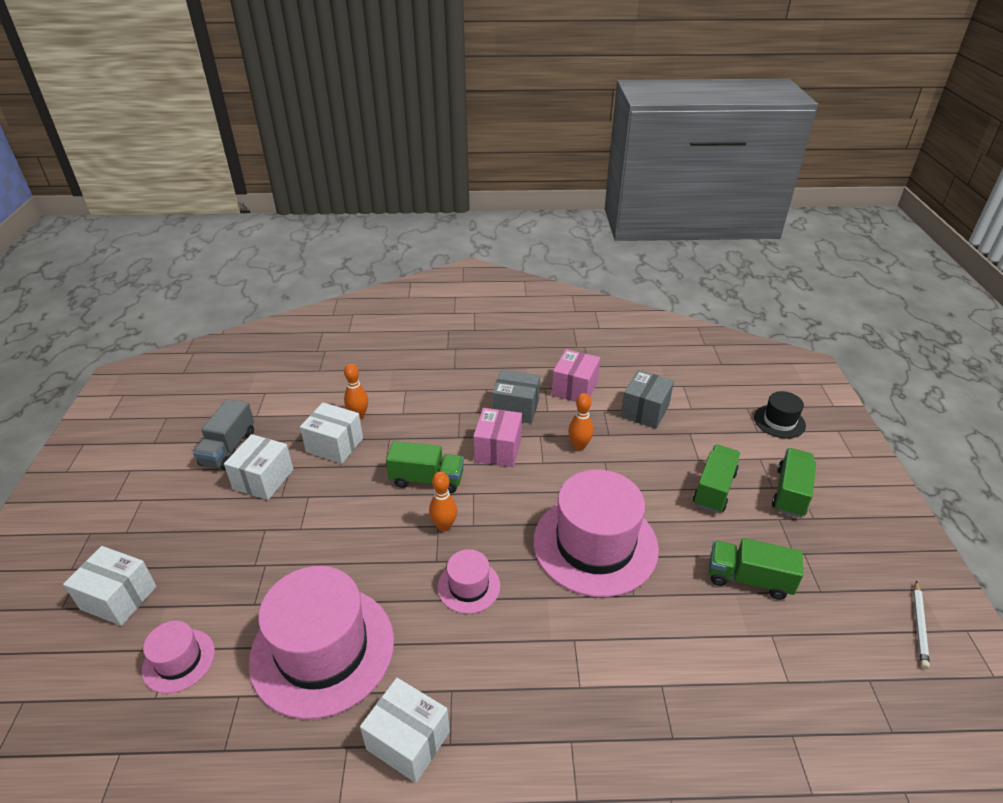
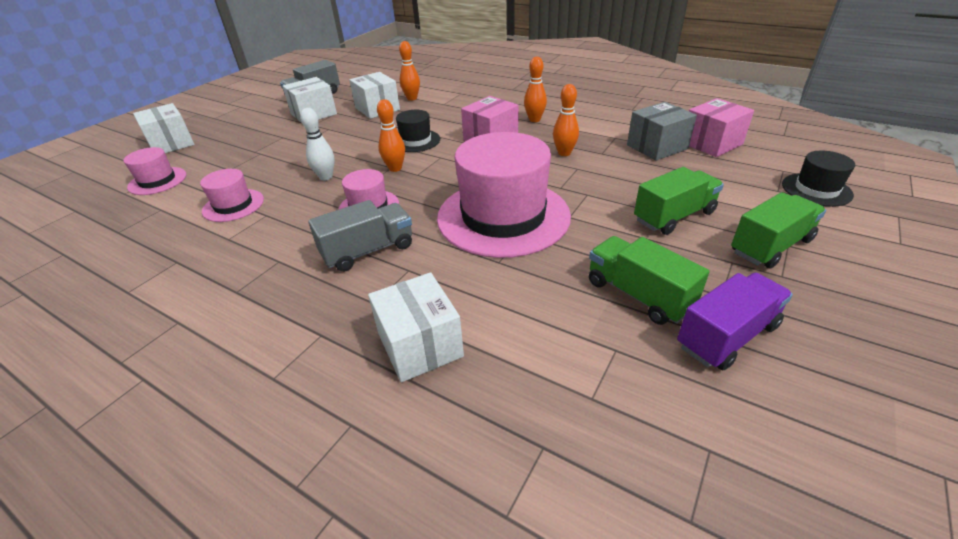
camera: 35 degrees right, 0 degrees up
pink hat [249,566,394,719] -> pink hat [200,169,264,222], size x0.48
white box [360,678,450,783] -> white box moved to [368,272,464,382]
green truck [386,441,464,493] -> black hat [396,110,440,152]
grey box [492,370,540,424] -> orange bowling pin [524,57,547,122]
pink box [552,349,600,402] -> pink box moved to [689,98,754,157]
white pencil [913,580,930,669] -> none
none -> white bowling pin [301,108,335,181]
none -> grey truck [308,200,412,272]
none -> purple truck [677,272,793,370]

